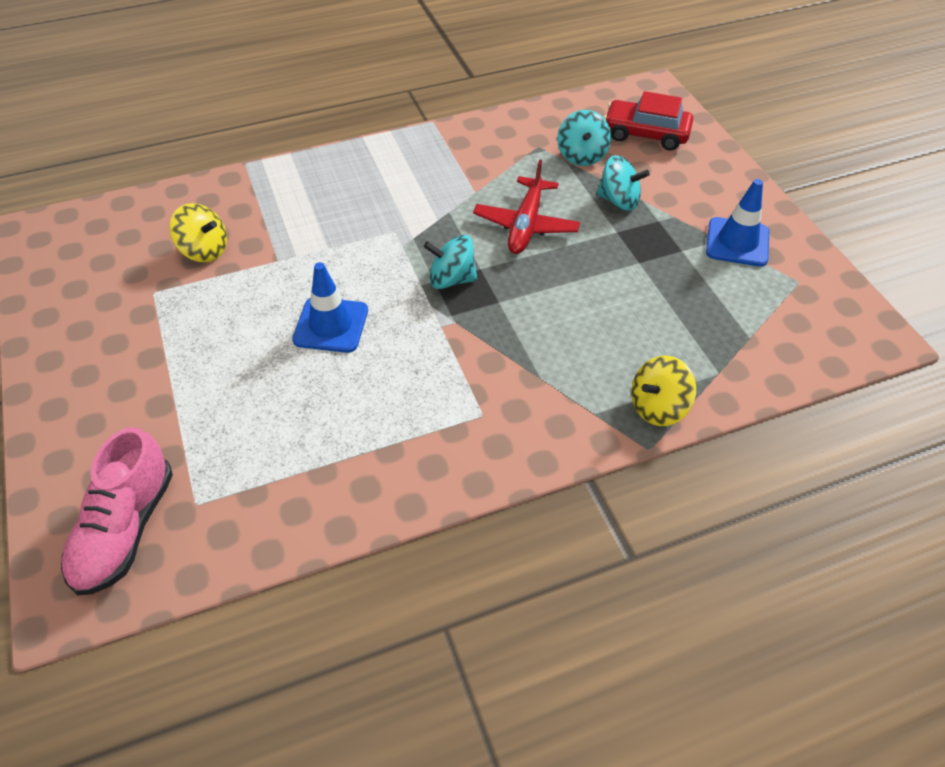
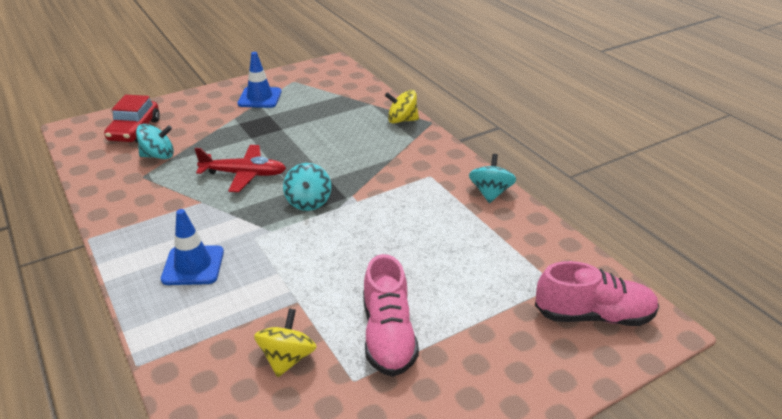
camera: 100 degrees left, 15 degrees down
blue traffic cone [292,262,368,353] -> blue traffic cone moved to [161,209,224,285]
turquoise spinning top [597,155,650,211] -> turquoise spinning top moved to [469,154,516,203]
yellow spinning top [631,356,696,426] -> yellow spinning top turned 135 degrees clockwise [385,90,419,124]
none -> pink shoe [363,254,419,377]

